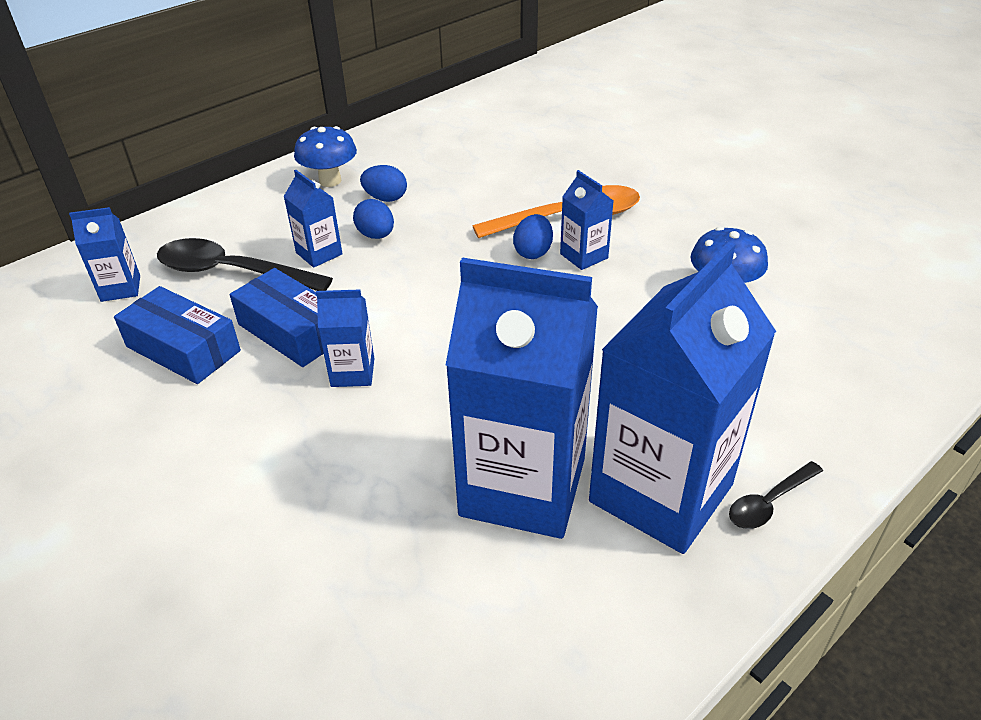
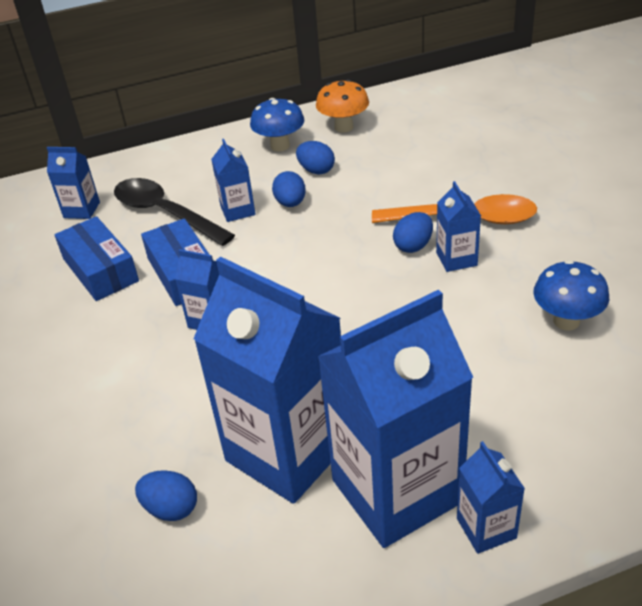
camera: 25 degrees right, 0 degrees up
black spoon [729,461,823,529] -> blue carton [457,441,525,554]
none -> blue egg [135,470,197,521]
none -> orange mushroom [316,79,369,133]

